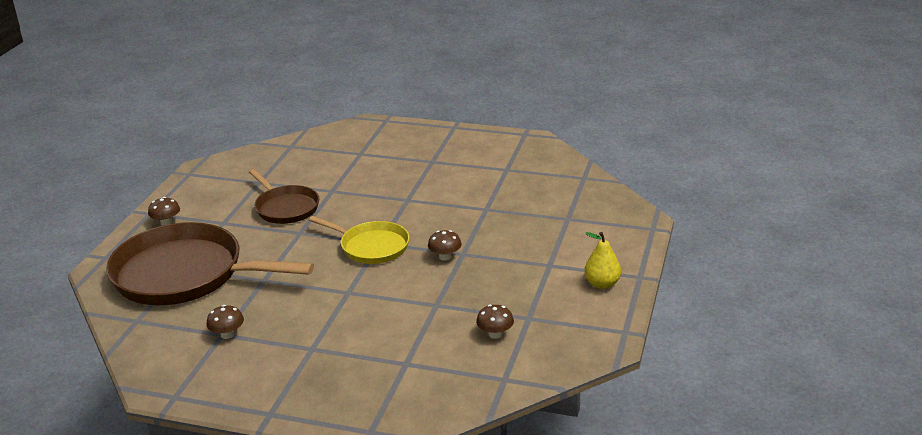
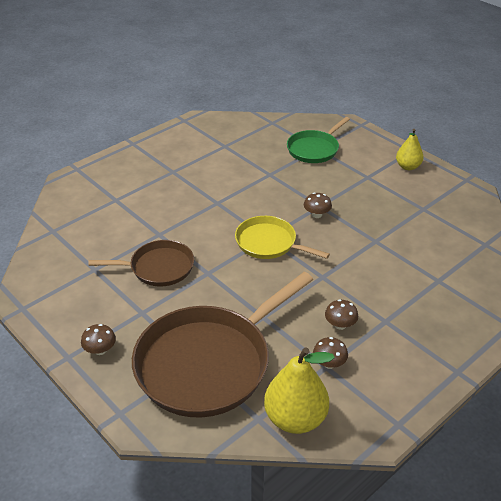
camera: 60 degrees left, 10 degrees up
yellow pan [309,216,410,264] -> yellow pan turned 120 degrees counterclockwise [235,216,330,259]
brown mushroom [476,305,514,339] -> brown mushroom moved to [325,299,358,330]
none -> yellow pear [264,347,335,434]
none -> green pan [287,117,350,163]

